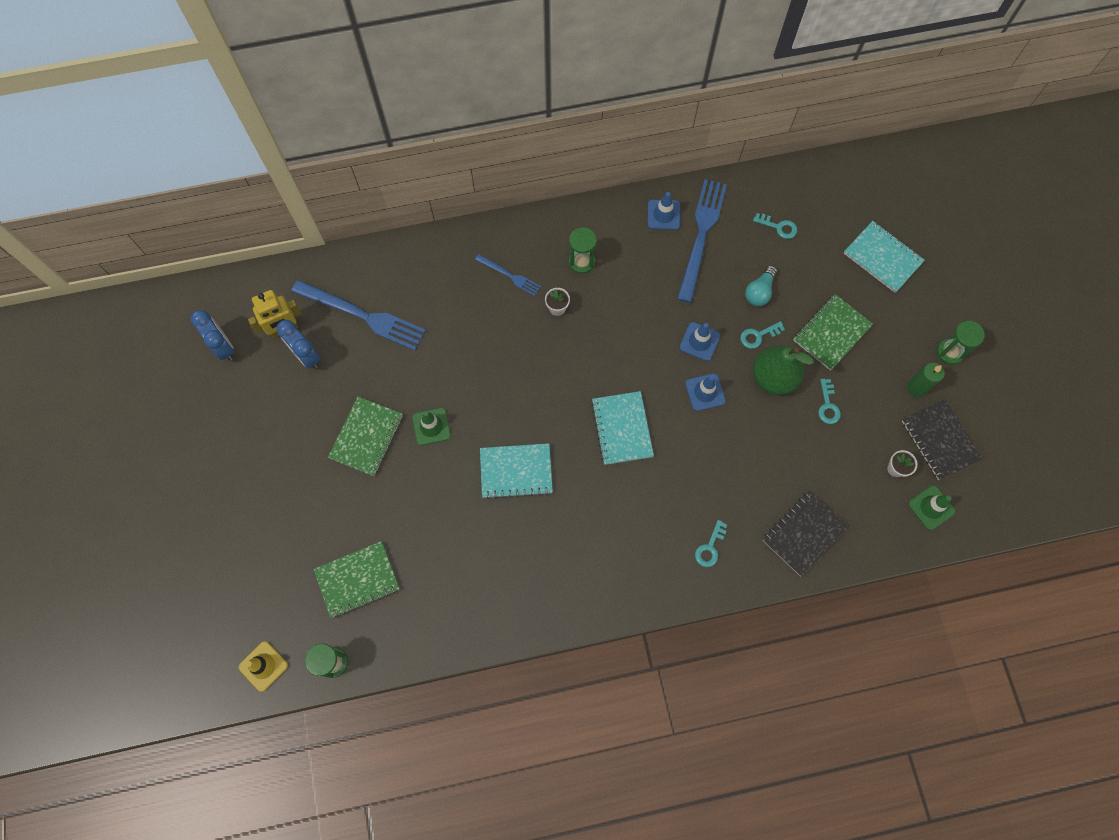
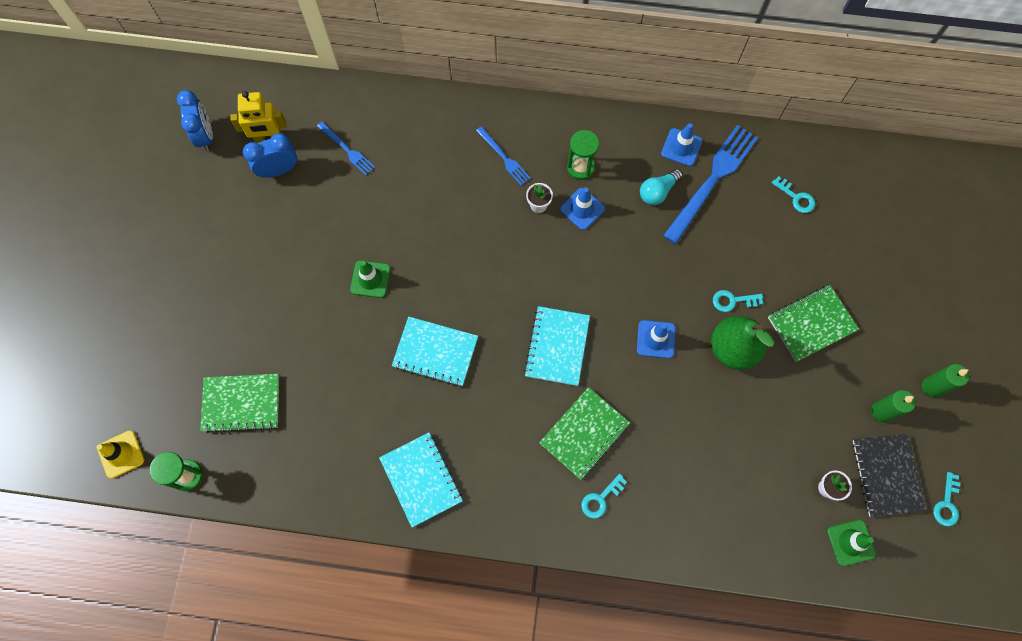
camera: 20 degrees right, 0 degrees up
blue clock [277,320,320,369] -> blue clock turned 90 degrees clockwise [243,133,297,178]
blue fork [291,280,426,351] -> blue fork [317,121,375,175], size x0.52
green notebook [328,396,403,476] -> green notebook moved to [539,387,630,480]
blue traffic cone [679,322,720,361] -> blue traffic cone moved to [560,187,605,230]
turquoise light bulb [745,266,777,306] -> turquoise light bulb moved to [640,169,683,205]
black notebook [762,491,849,577] -> none
turquoise key [818,379,841,424] -> turquoise key moved to [933,472,960,526]
turquoise notebook [844,221,925,293] -> turquoise notebook moved to [379,433,463,527]
green hourglass [937,320,985,365] -> green candle [922,364,969,398]

